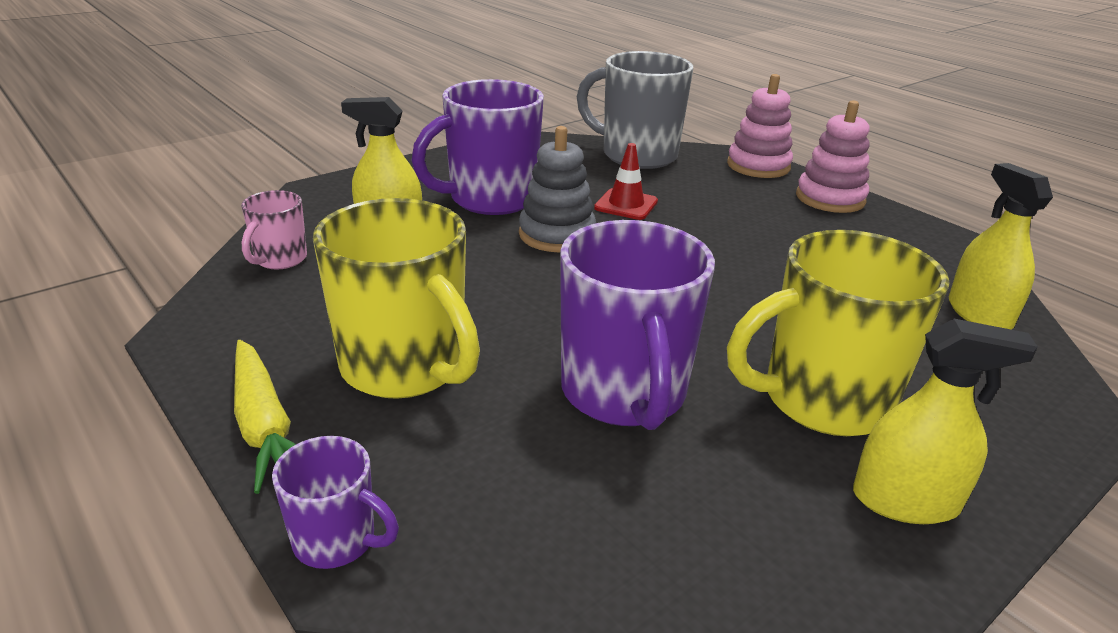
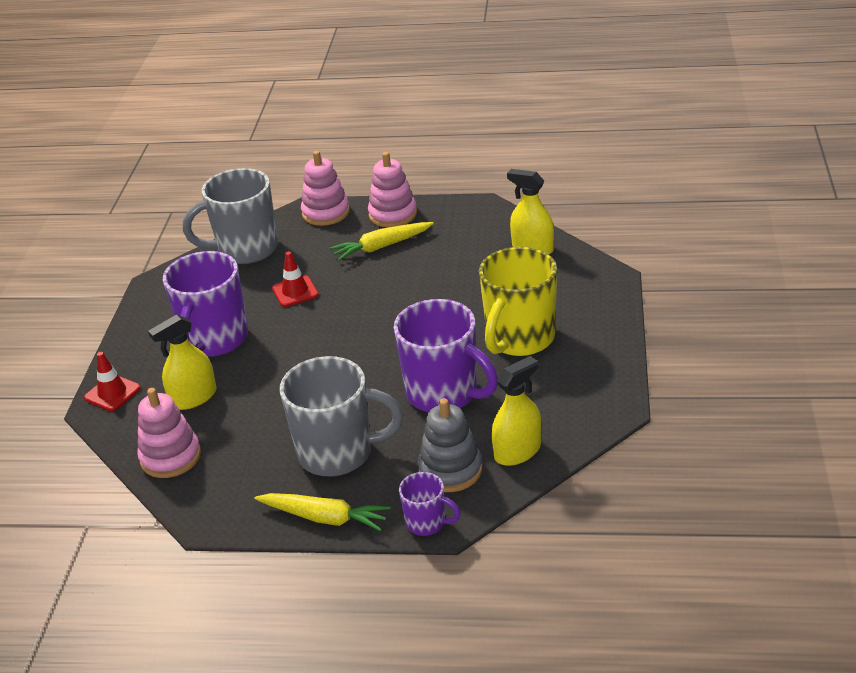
camera: 40 degrees left, 5 degrees up
pink mug [241,190,307,269] -> pink stacking toy [137,388,201,478]
purple mug [272,436,399,569] -> purple mug turned 45 degrees clockwise [399,472,461,536]
yellow mug [313,198,480,399] -> grey mug [280,356,403,476]
grey stacking toy [519,126,596,252] -> grey stacking toy moved to [418,398,482,492]
yellow spray bottle [853,319,1038,524] -> yellow spray bottle moved to [492,356,541,466]
none -> red traffic cone [84,352,141,411]
none -> yellow carrot [330,222,434,261]

